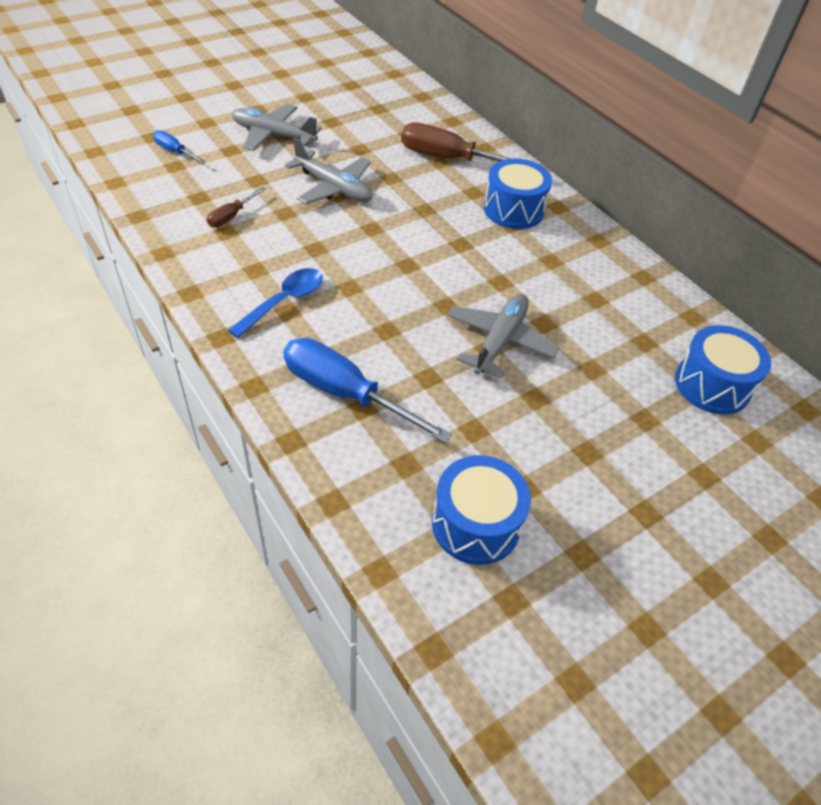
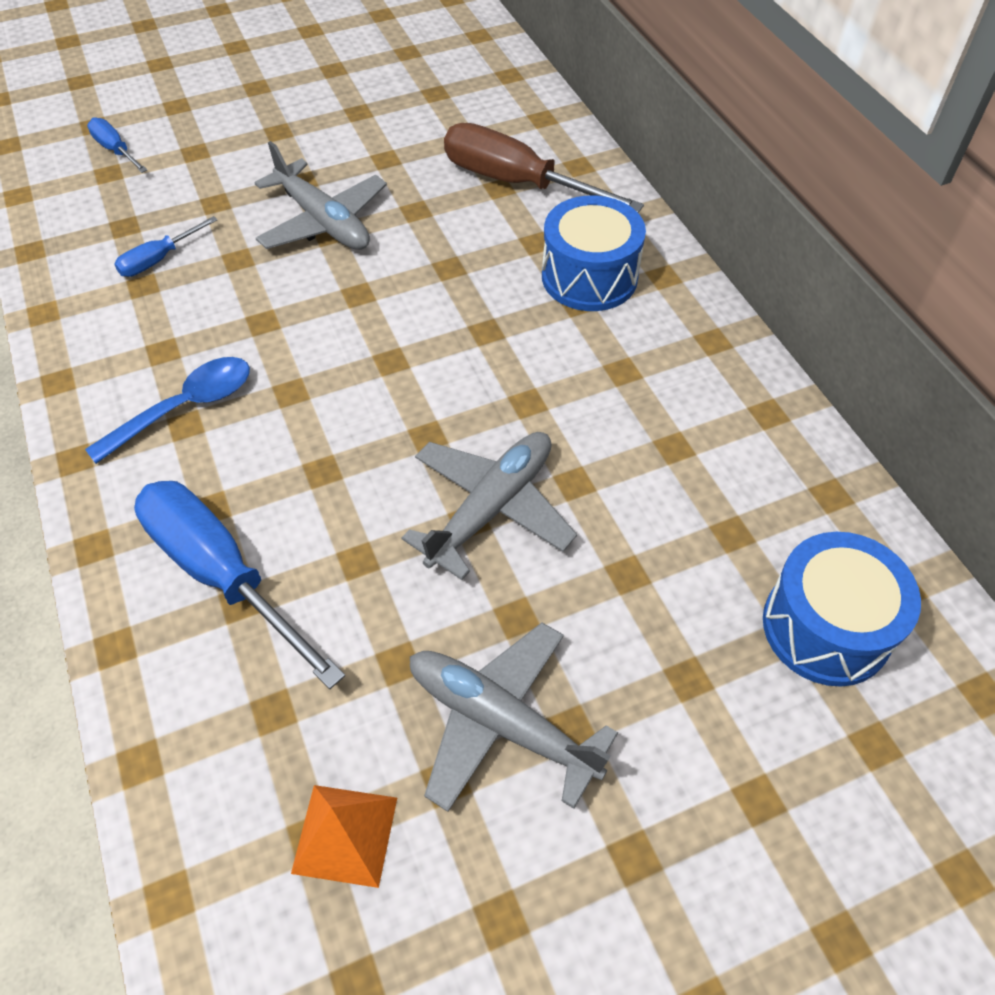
camera: 15 degrees right, 5 degrees up
brown screwdriver [207,187,266,227] -> blue screwdriver [114,216,217,277]
grey plane [232,104,322,151] -> grey plane moved to [410,623,618,812]
blue drum [432,455,531,565] -> orange pyramid [291,785,397,888]

